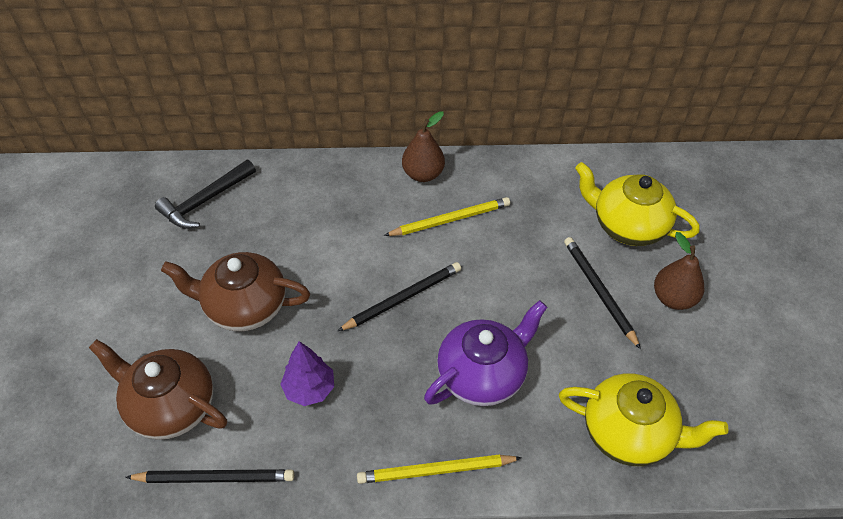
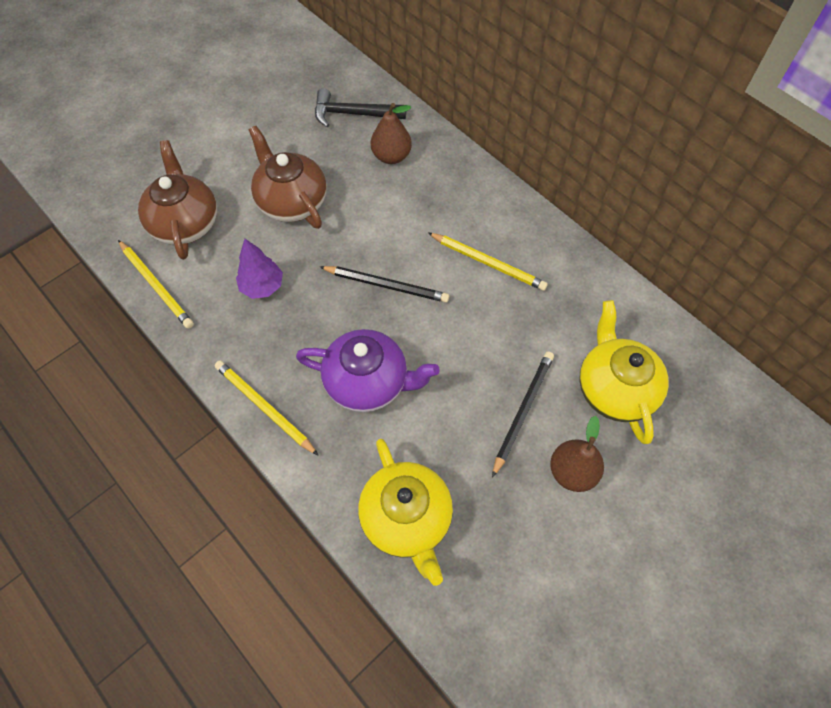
camera: 50 degrees right, 10 degrees up
black pencil [125,469,294,483] -> yellow pencil [118,240,194,329]
brown pear [402,111,445,182] -> brown pear moved to [371,103,412,164]

